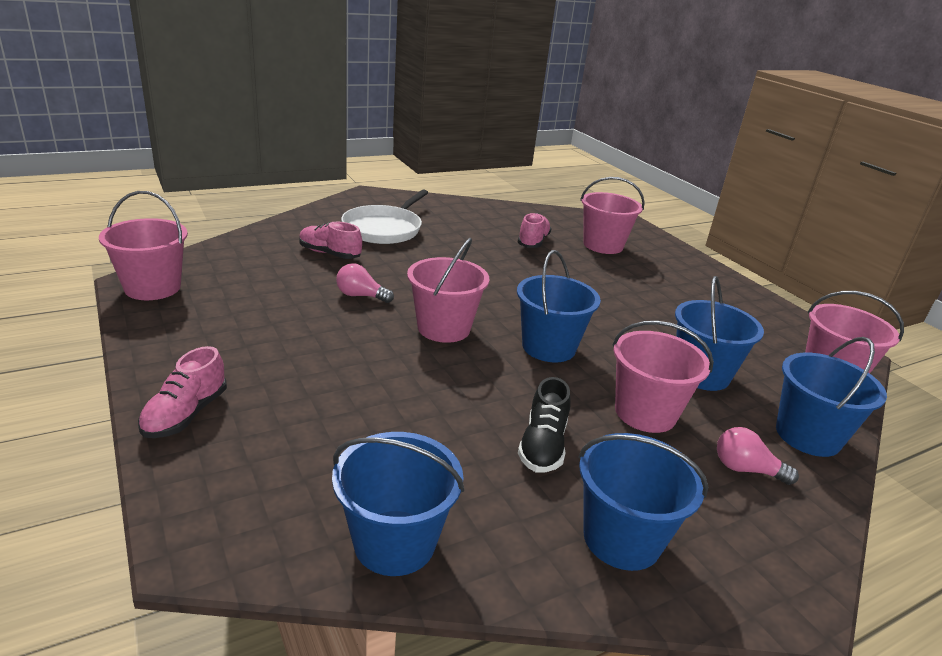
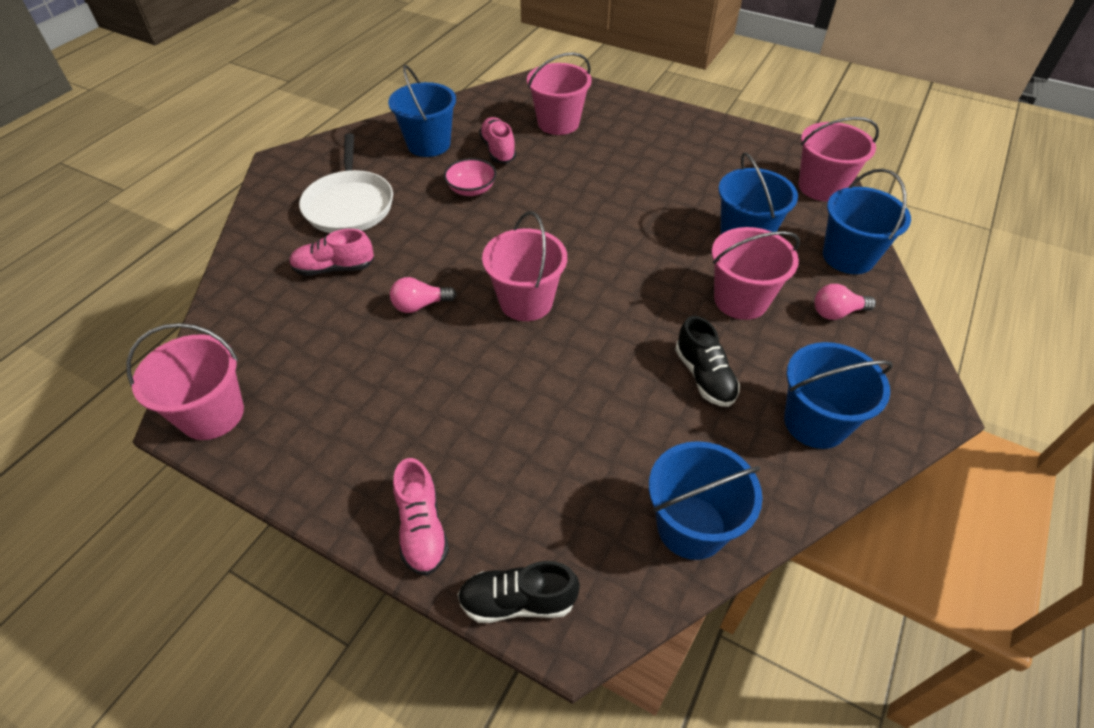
camera: 30 degrees left, 20 degrees up
blue bucket [517,250,601,362] -> blue bucket moved to [388,65,456,157]
none -> pink bowl [444,158,497,196]
none -> black shoe [457,561,580,623]

